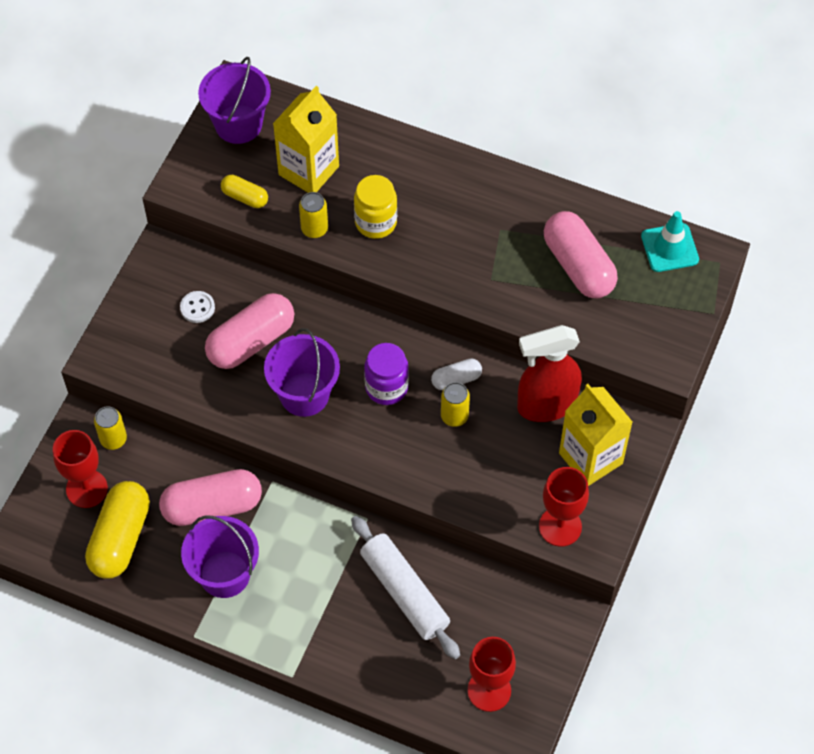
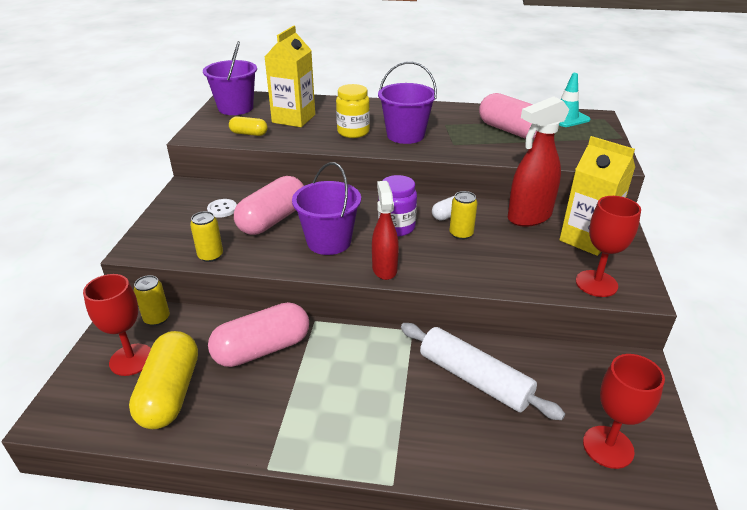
camera: 15 degrees left, 25 degrees down
purple bucket [181,516,259,598] -> purple bucket moved to [378,61,437,144]
yellow can [299,192,328,238] -> yellow can moved to [190,211,223,262]
none -> red spray bottle [372,181,399,280]

